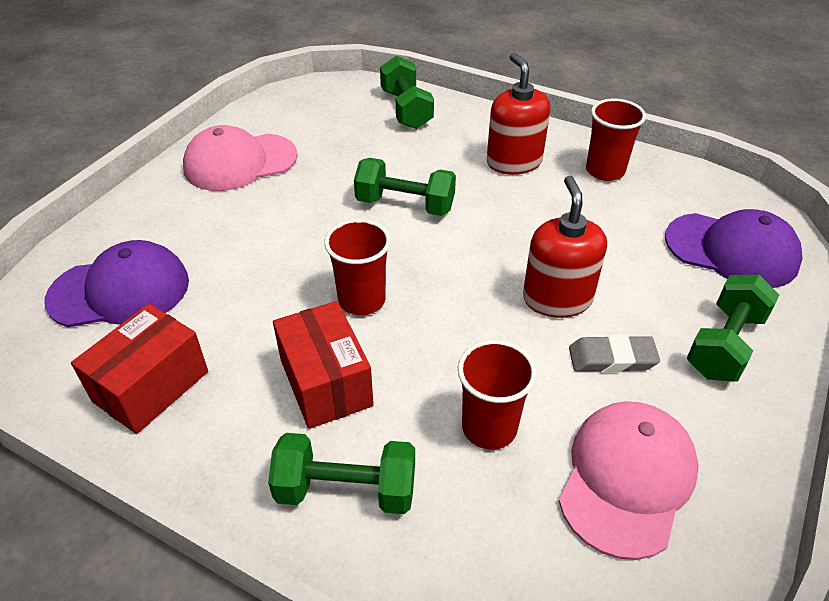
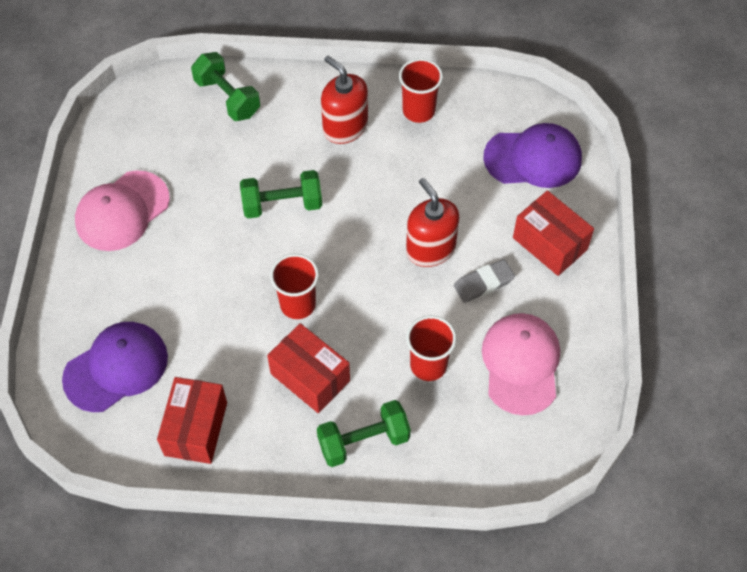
camera: 25 degrees left, 15 degrees up
green dumbbell [687,275,779,382] -> red box [513,190,594,276]

